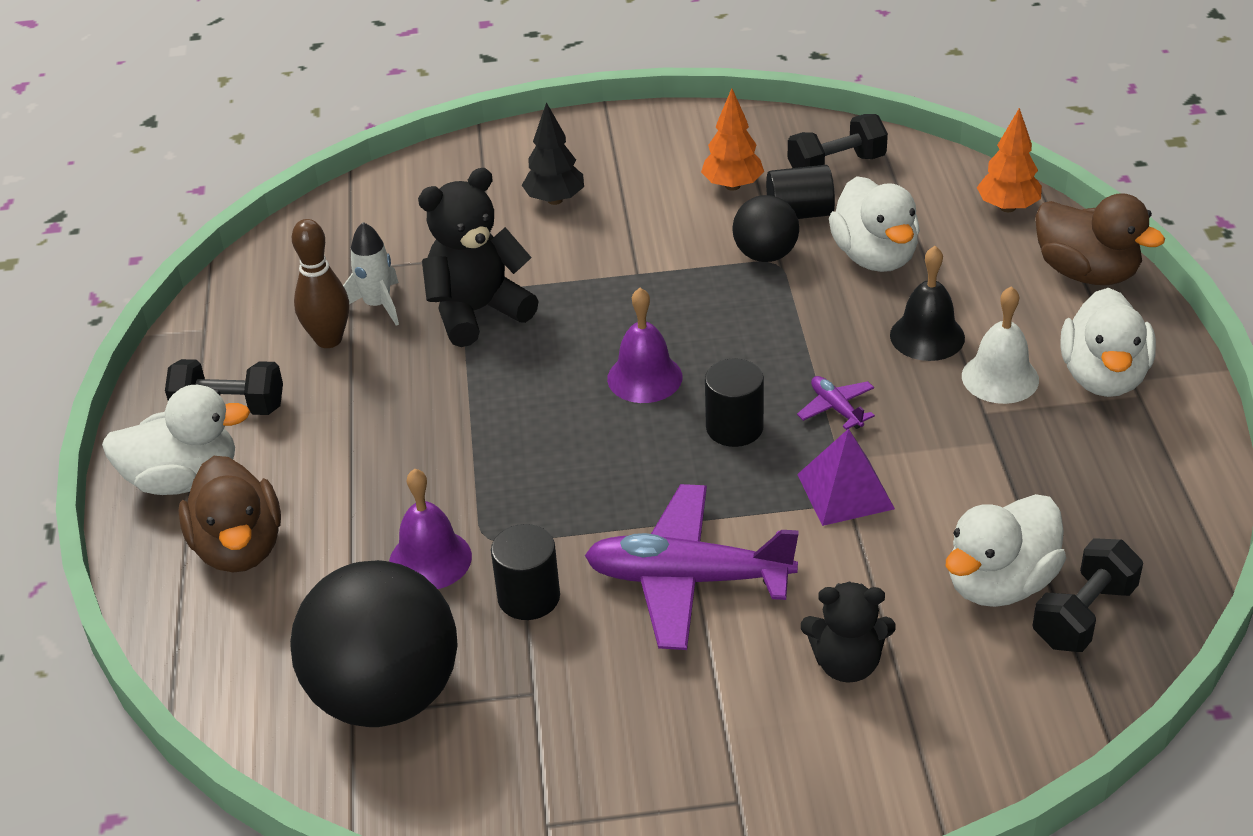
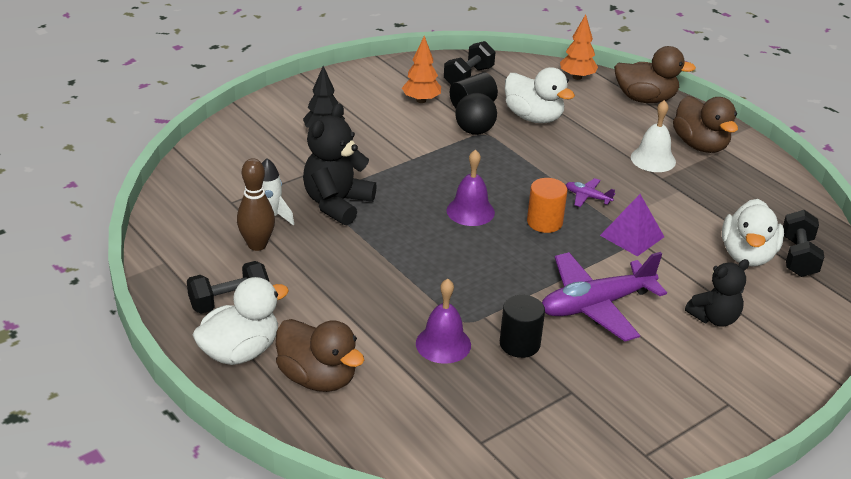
camera: 35 degrees left, 5 degrees down
black ball [290,560,458,727] -> none
black cylinder [705,358,764,447] -> orange cylinder [527,178,567,233]
black bell [890,246,965,361] -> none
white duck [1061,288,1156,397] -> brown duck [673,96,738,153]

